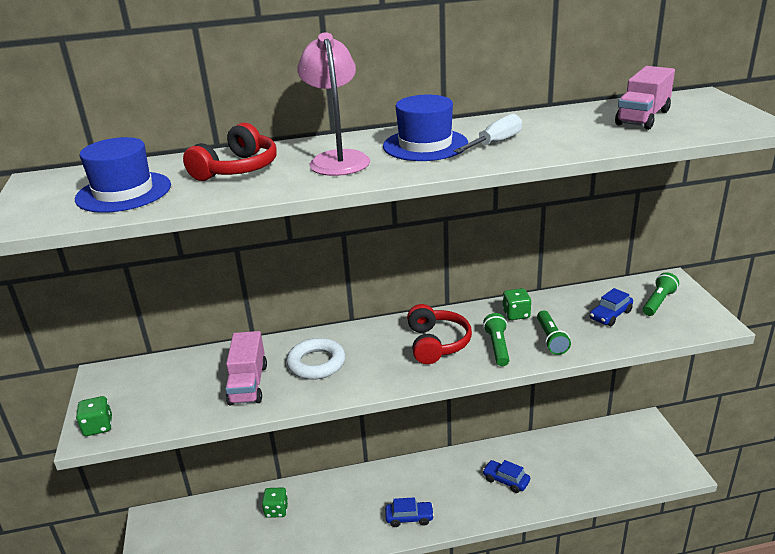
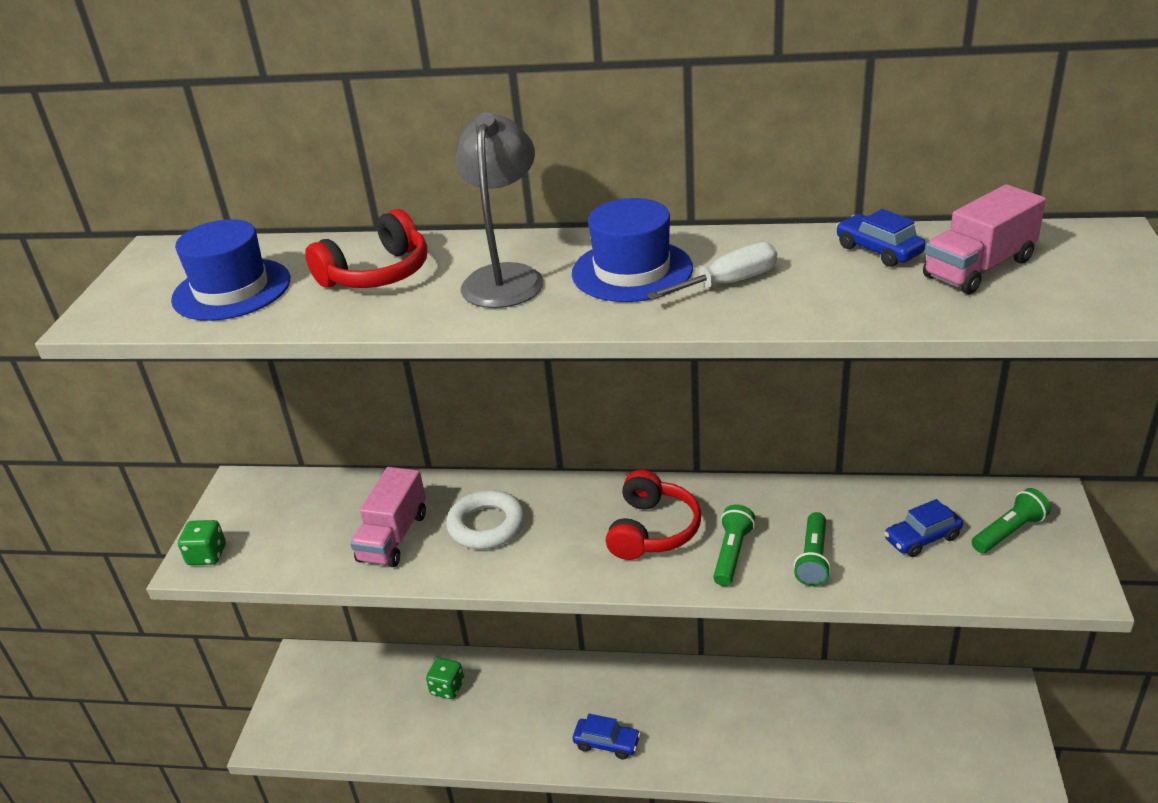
camera: 20 degrees right, 5 degrees up
pink lamp [297,32,370,176] -> grey lamp [456,112,543,308]
blue car [482,460,530,493] -> blue car moved to [836,209,925,267]
green dice [502,288,531,320] -> none

